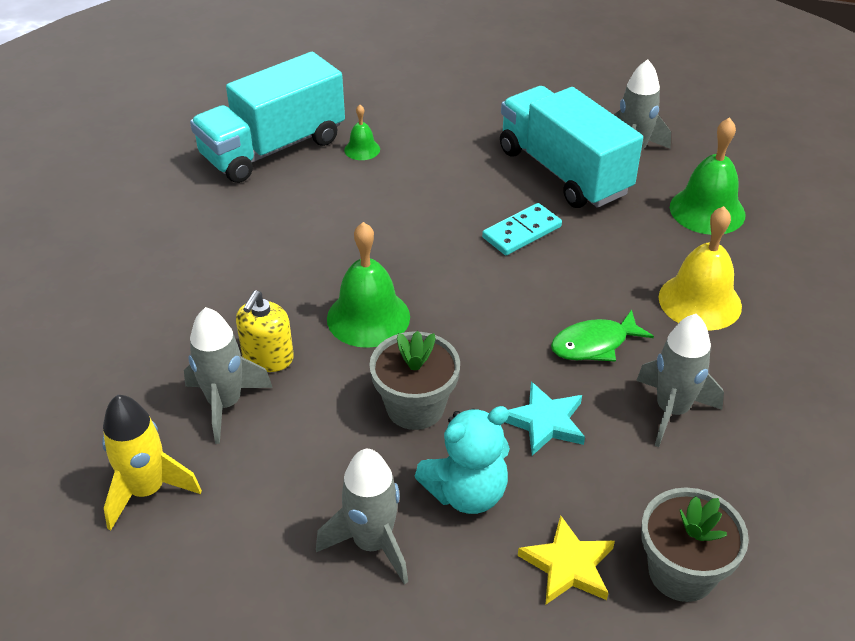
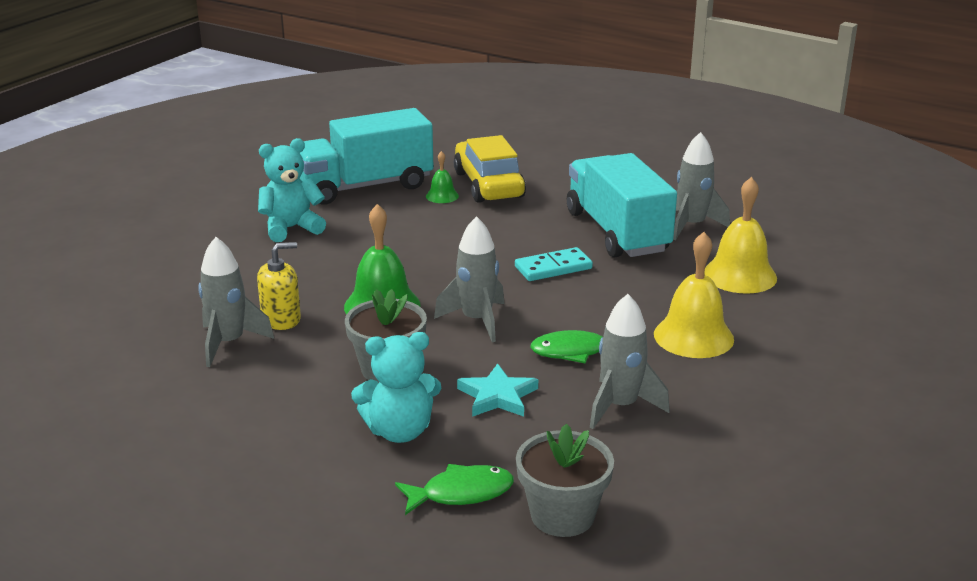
camera: 15 degrees right, 15 degrees down
yellow rocket [102,395,202,531] -> none
yellow soap dispenser [236,290,294,372] -> yellow soap dispenser turned 150 degrees counterclockwise [257,242,301,330]
grey rocket [316,449,408,585] -> grey rocket moved to [434,216,504,342]
yellow star [518,515,615,605] -> green fish [395,464,514,515]
green bell [670,117,745,235] -> yellow bell [704,177,777,293]
none -> turquoise teddy bear [258,138,326,242]
none -> yellow car [454,135,526,203]

